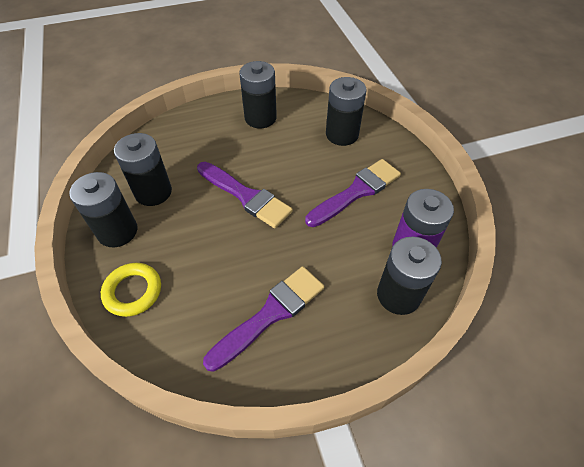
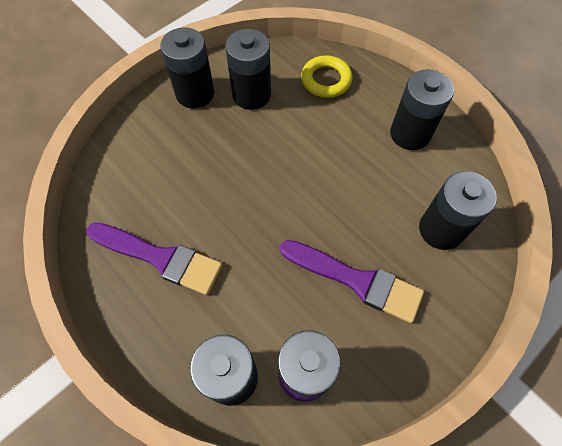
camera: 65 degrees right, 10 degrees up
yellow ring [101,263,161,317] -> yellow ring moved to [301,55,353,98]
purple brush [197,162,293,228] -> none

